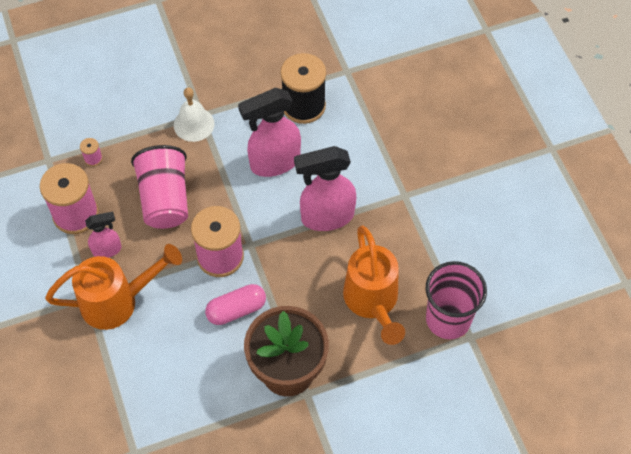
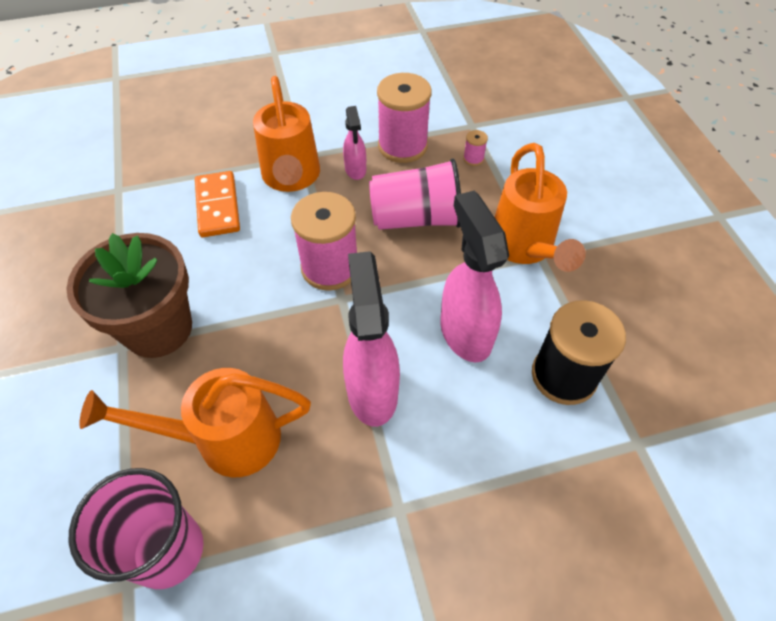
camera: 95 degrees right, 5 degrees down
white bell [174,87,215,142] -> orange watering can [495,143,586,272]
pink capsule [205,284,266,325] -> none
none -> orange domino [195,171,240,237]

